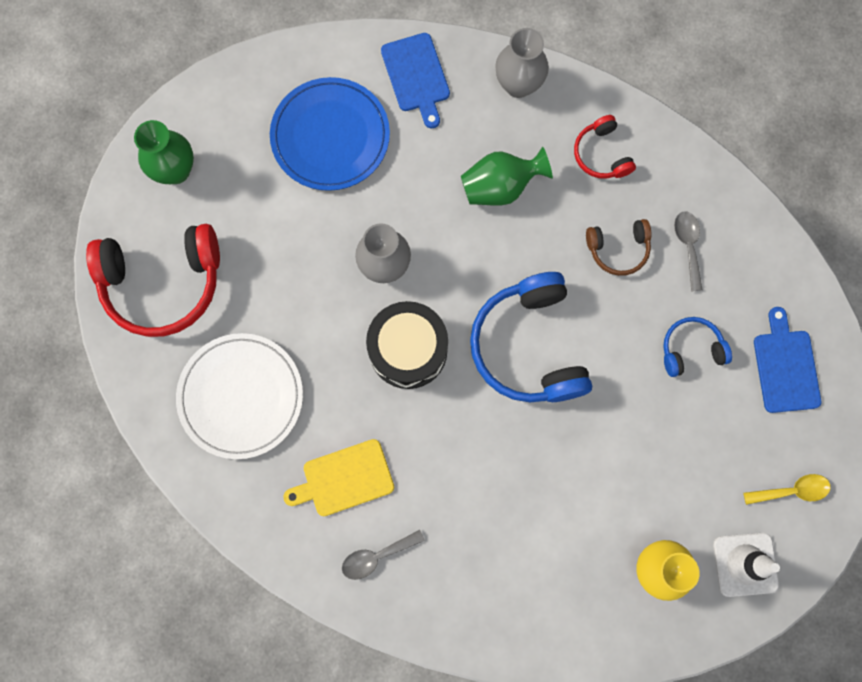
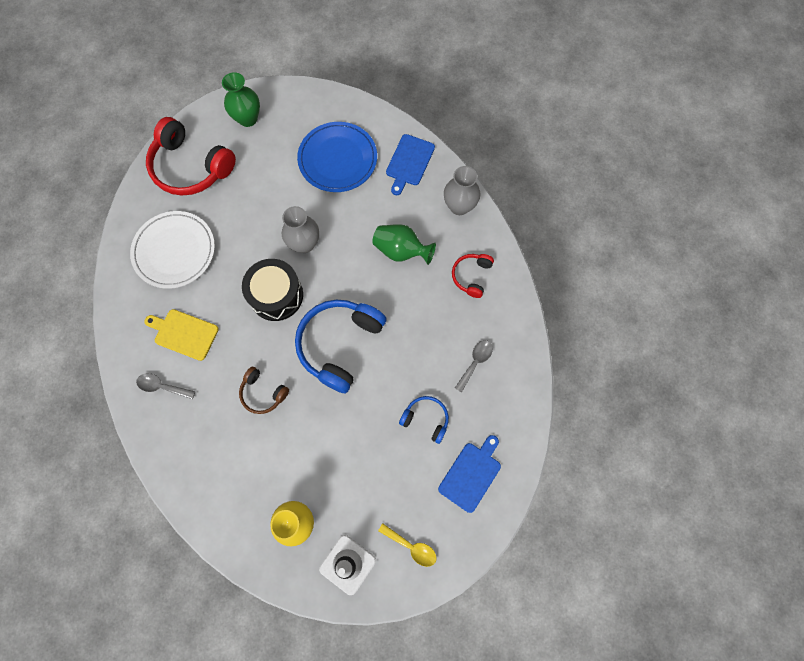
camera: 40 degrees right, 5 degrees down
brown headphones [586,219,651,276] -> brown headphones moved to [239,367,289,414]

